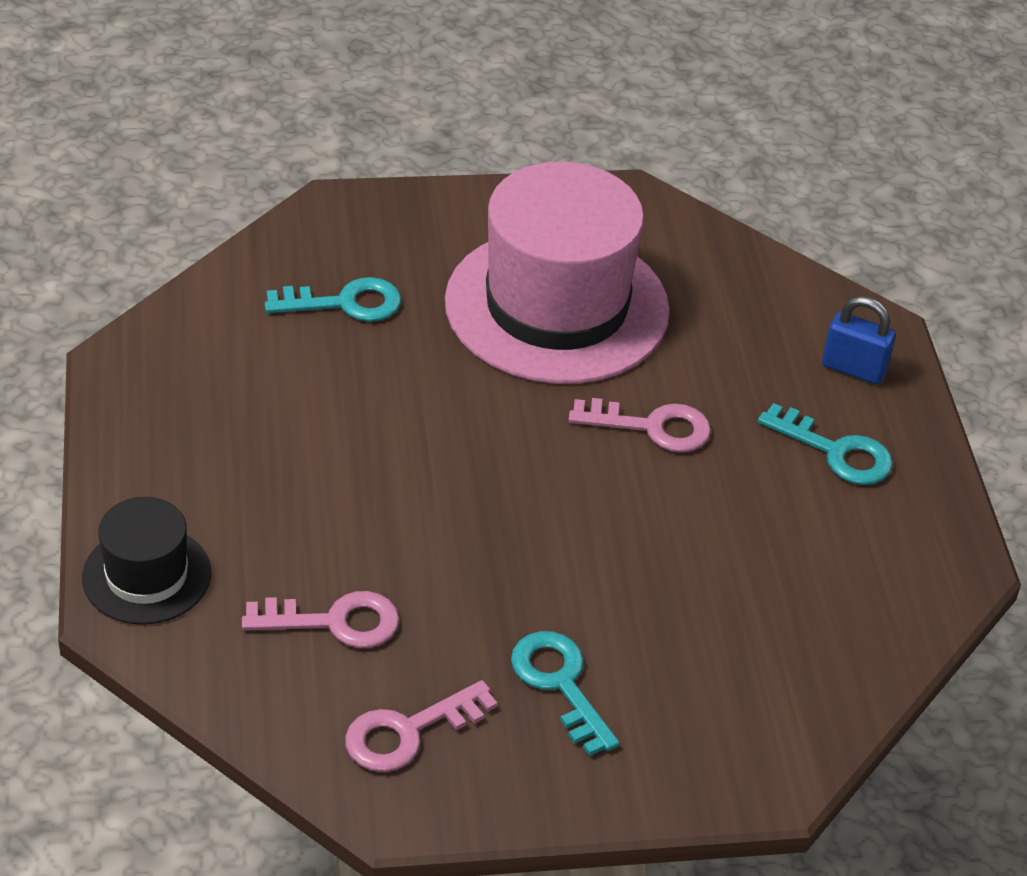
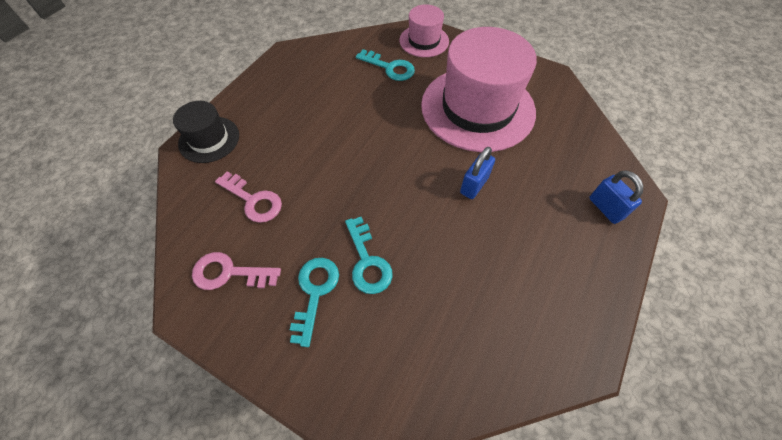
camera: 40 degrees right, 15 degrees up
pink key [569,398,711,453] -> blue padlock [460,147,495,199]
turquoise key [758,403,893,485] -> turquoise key moved to [345,217,393,294]
none -> pink hat [399,4,449,57]

